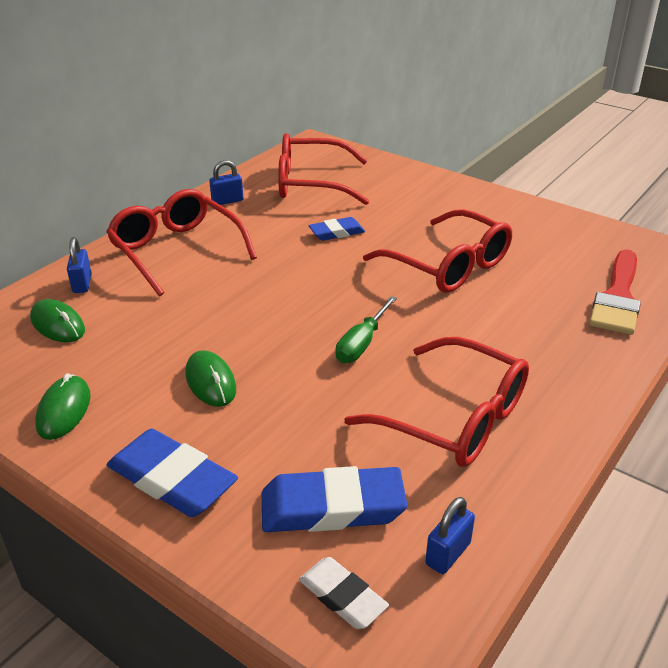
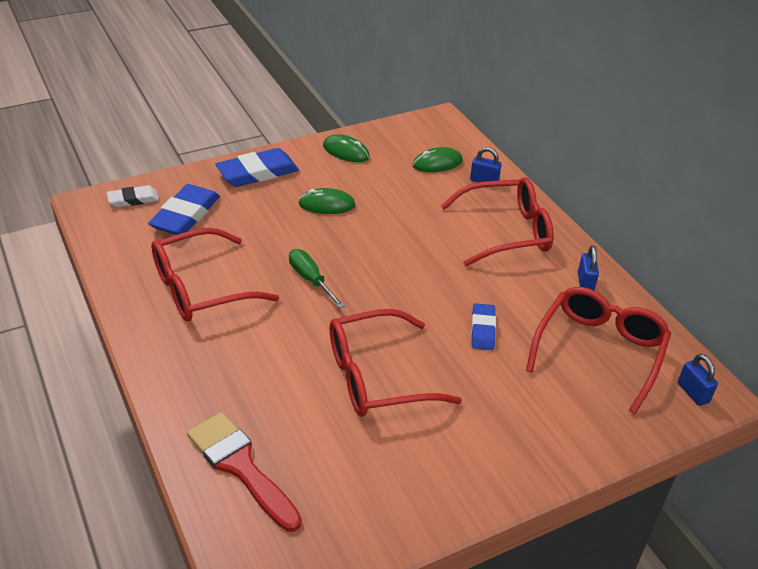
camera: 115 degrees right, 5 degrees up
blue padlock [425,497,475,574] -> blue padlock moved to [678,354,718,406]

